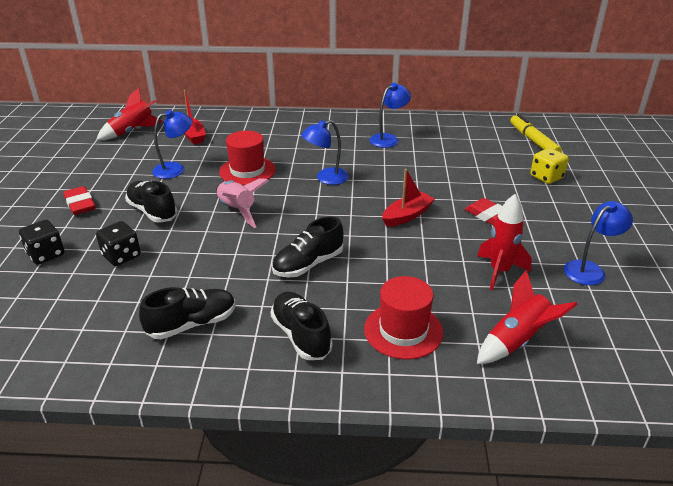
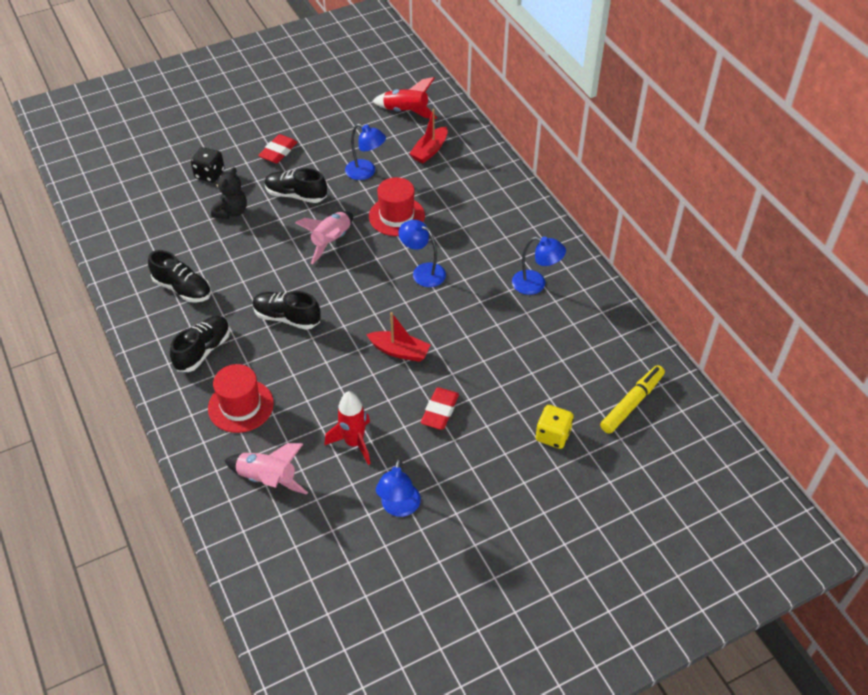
camera: 60 degrees right, 15 degrees up
black dice [96,221,141,266] -> black teddy bear [211,167,247,219]
black shoe [125,181,178,223] -> black shoe turned 90 degrees counterclockwise [265,168,327,203]
red rocket [477,270,578,364] -> pink rocket [224,443,308,495]
blue lamp [564,201,633,285] -> blue lamp turned 75 degrees clockwise [376,459,421,517]

